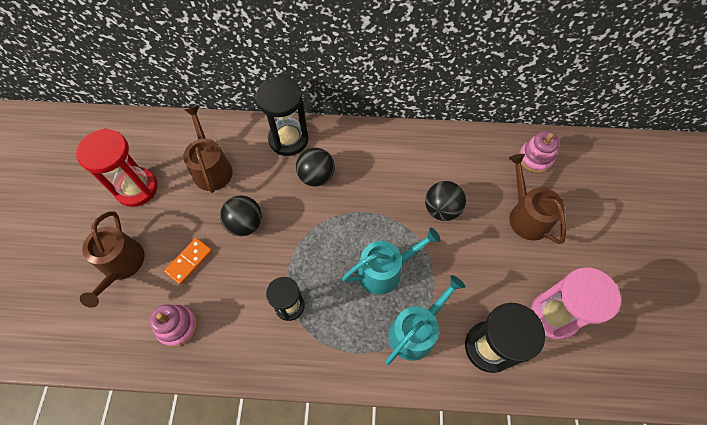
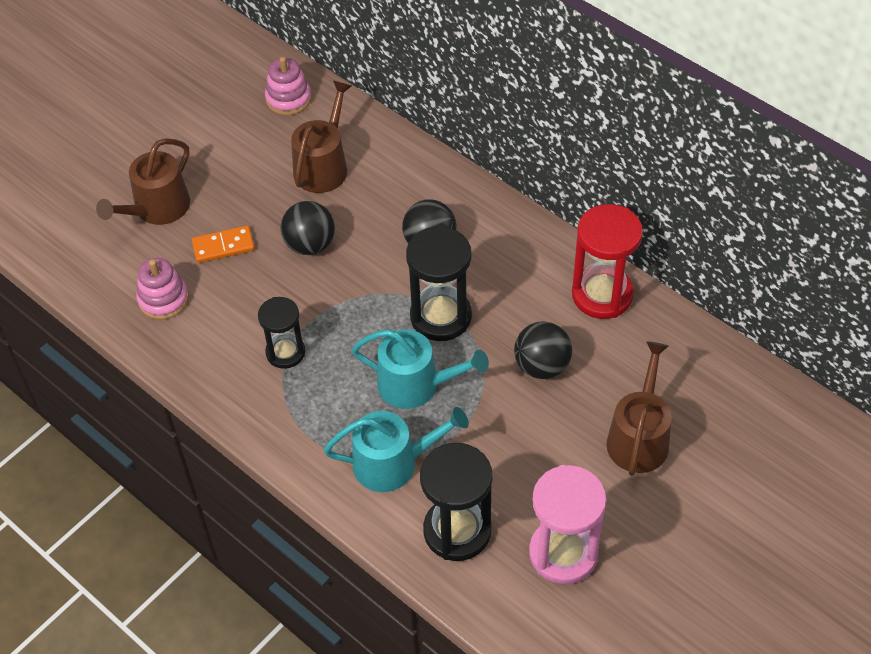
camera: 40 degrees right, 10 degrees down
red hourglass [76,128,158,207] -> red hourglass moved to [572,204,643,319]
black hourglass [256,77,309,156] -> black hourglass moved to [406,226,472,341]
pink stacking toy [519,131,559,173] -> pink stacking toy moved to [265,57,311,115]

